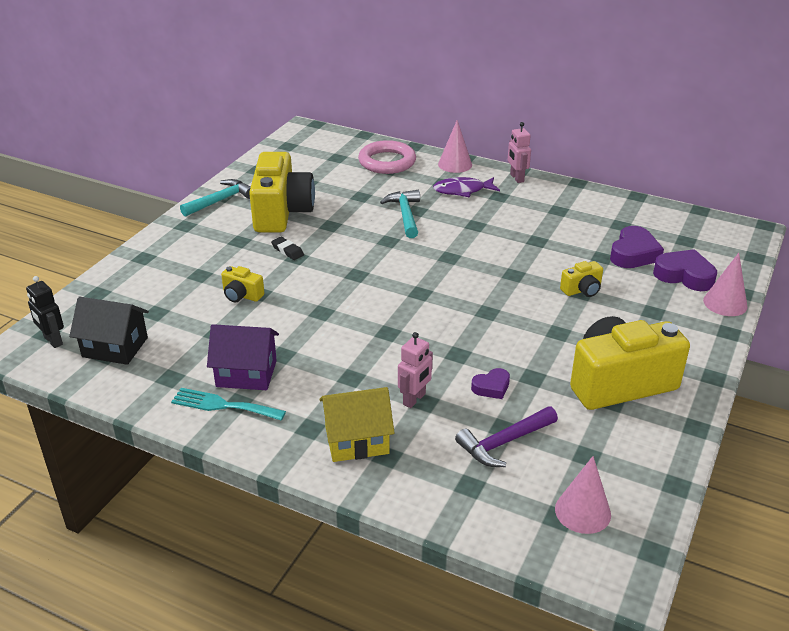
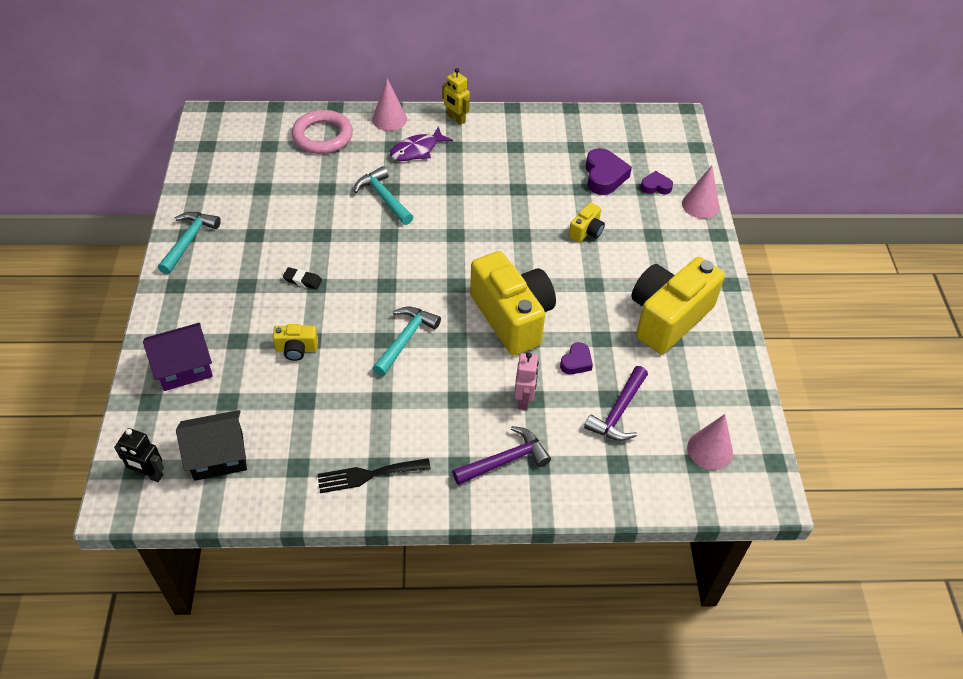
camera: 30 degrees left, 15 degrees up
turquoise fork [171,388,286,421] -> black fork [318,458,431,493]
purple house [207,324,279,390] -> purple house moved to [143,323,213,391]
yellow camera [249,152,315,232] -> yellow camera moved to [470,251,556,356]
yellow house [319,387,395,462] -> purple hammer [452,426,551,485]
pink robot [508,122,531,183] -> yellow robot [442,68,470,125]
purple heart [653,249,717,291] -> purple heart [640,171,673,194], size x0.58
none -> turquoise hammer [373,306,441,376]

